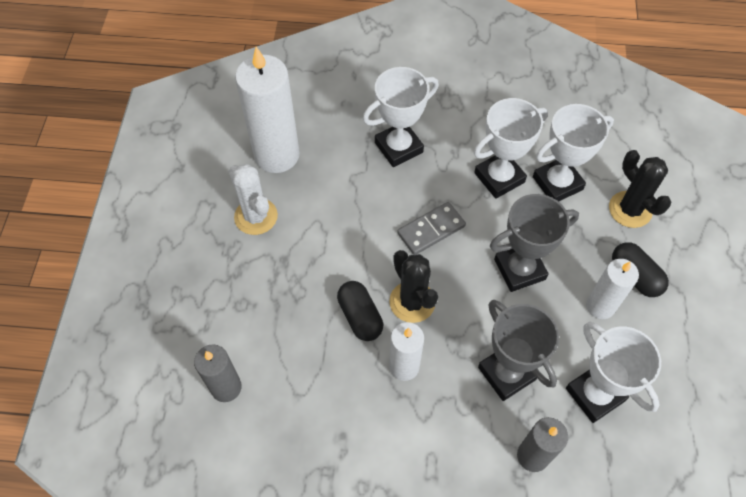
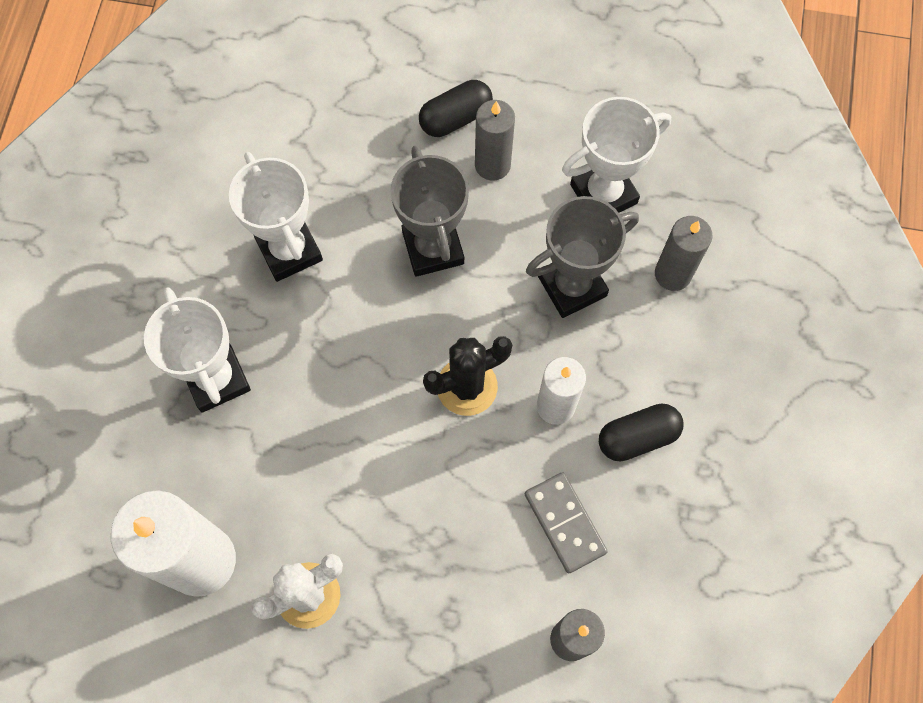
camera: 85 degrees left, 10 degrees up
black capsule [337,281,383,341] -> black capsule moved to [599,403,683,462]
grey domino [397,202,466,255] -> grey domino moved to [525,472,608,573]
white trophy [533,104,614,202] -> none
white candle [586,259,639,319] -> grey candle [475,100,515,181]
black cactus [609,150,671,228] -> none

